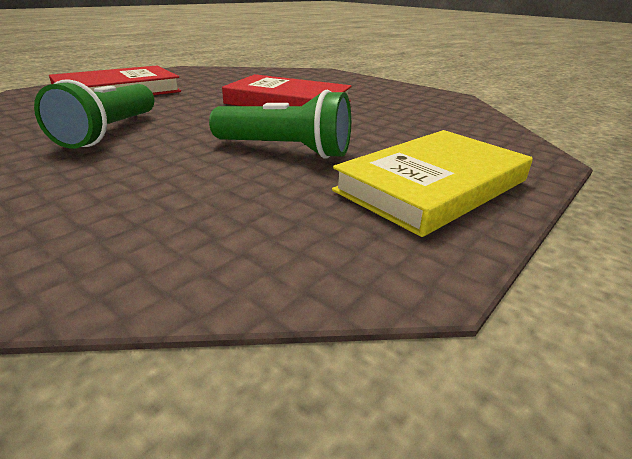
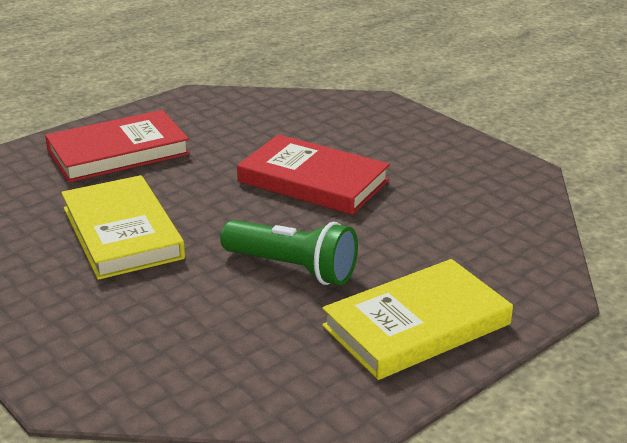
camera: 10 degrees right, 0 degrees up
green flashlight [34,79,154,149] -> yellow book [61,175,185,280]

